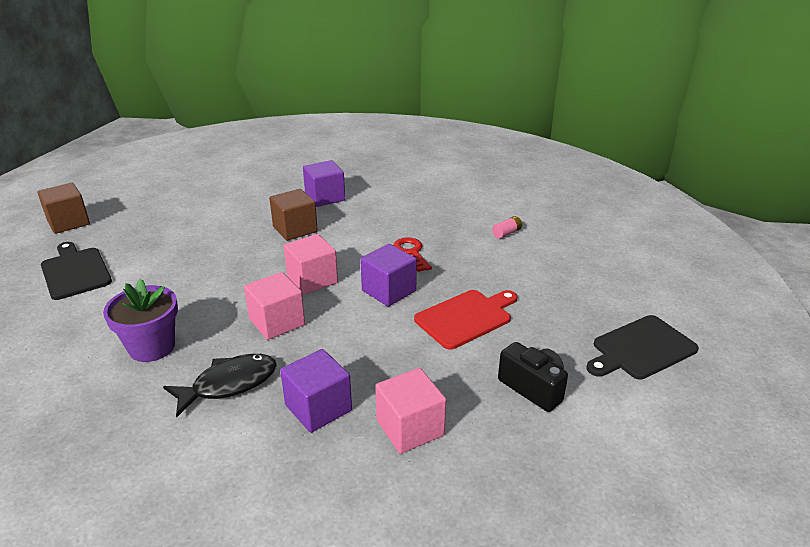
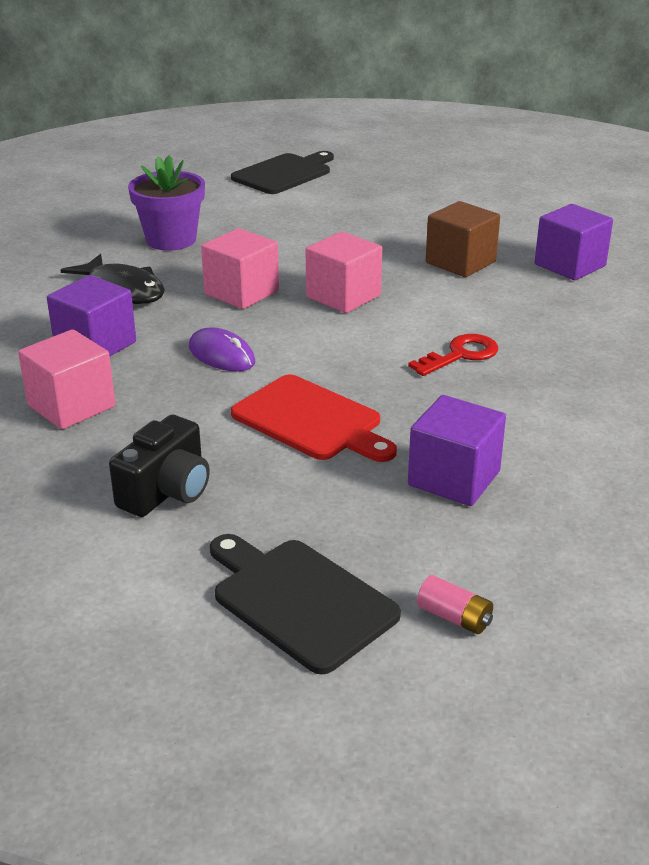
camera: 75 degrees right, 0 degrees up
brown cube [37,183,90,234] -> none
purple cube [360,244,417,307] -> purple cube moved to [408,395,506,506]
pink battery [492,216,522,239] -> pink battery moved to [417,575,493,634]
none -> purple mouse [189,327,256,371]

